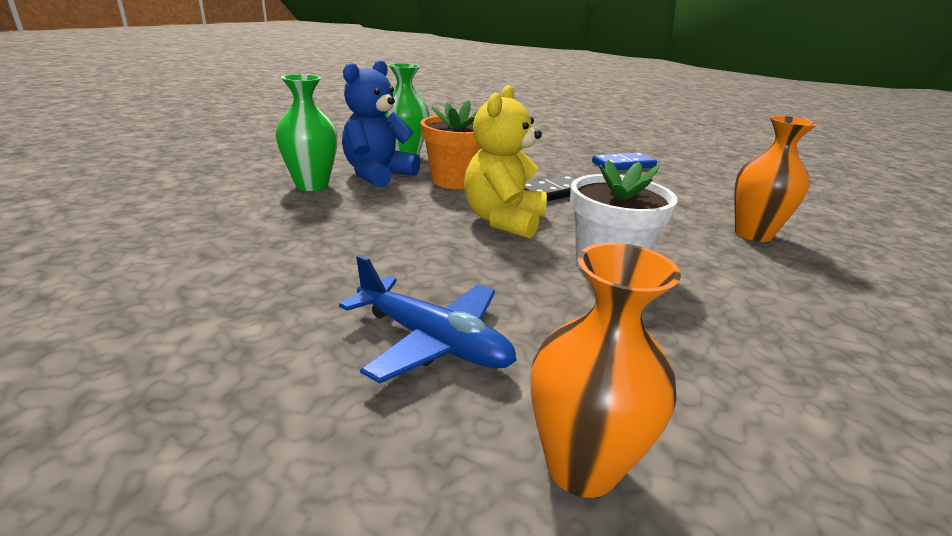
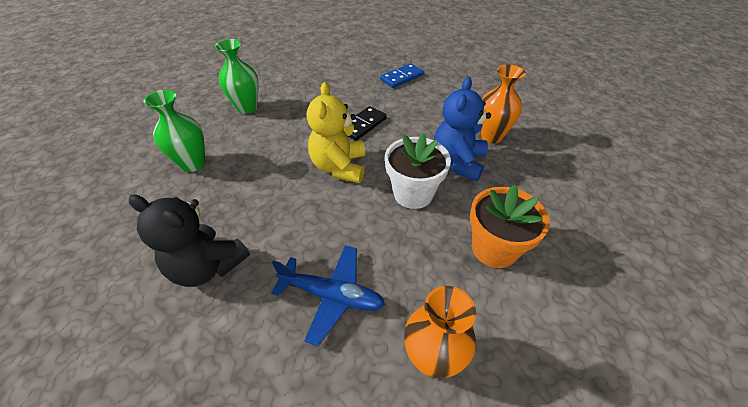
camera: 15 degrees left, 20 degrees up
blue teddy bear [342,60,421,188] -> blue teddy bear moved to [434,77,491,182]
orange flower pot [421,100,481,189] -> orange flower pot moved to [470,184,550,268]
none -> black teddy bear [129,194,250,287]

